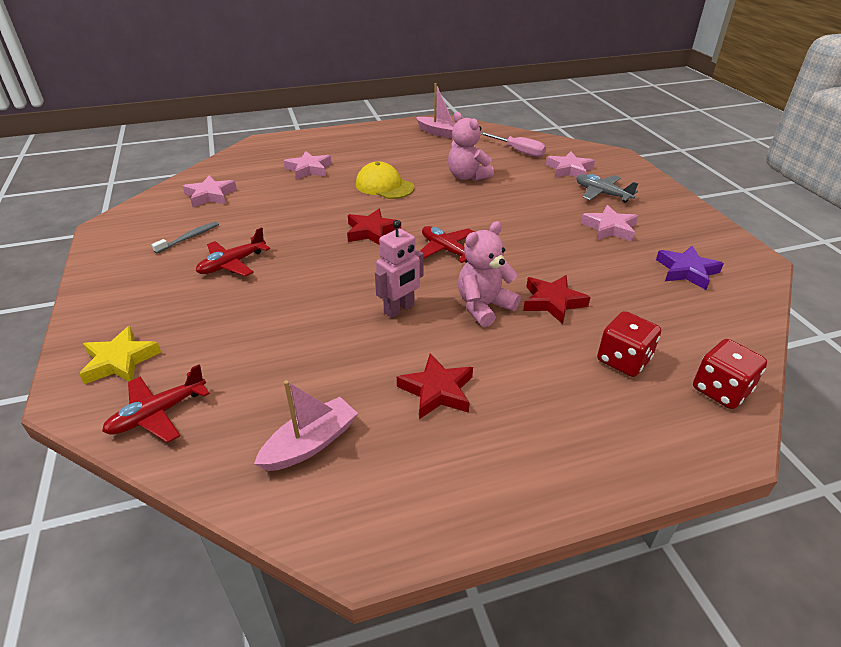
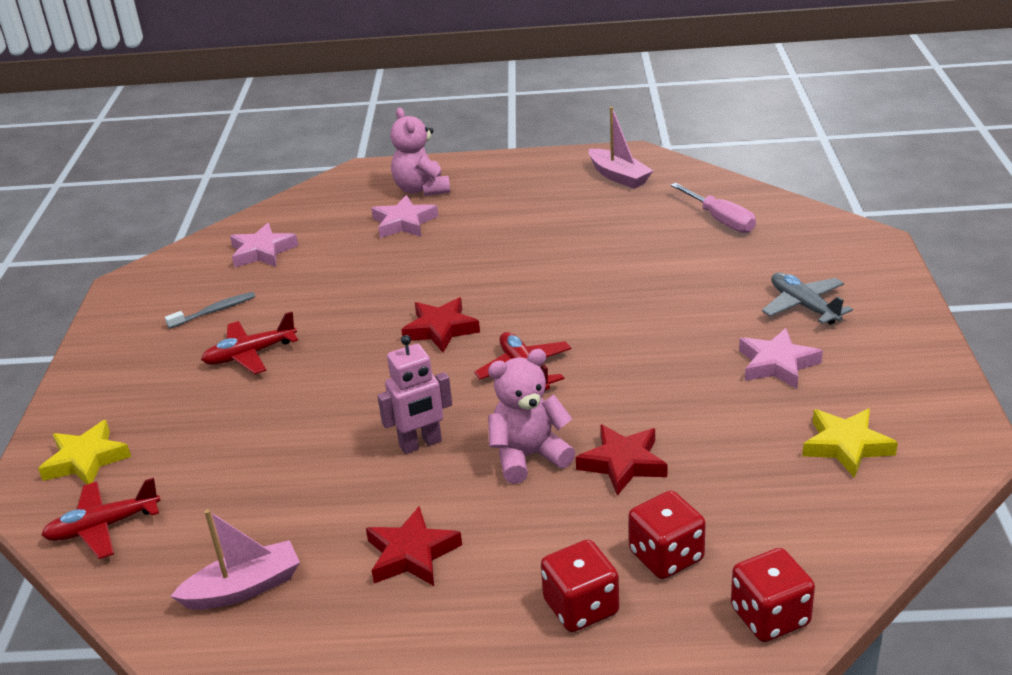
camera: 20 degrees right, 5 degrees down
yellow cap [356,162,414,199] -> none
pink teddy bear [448,112,494,181] -> pink teddy bear moved to [390,108,450,196]
pink star [546,151,595,178] -> none
purple star [656,246,724,290] -> yellow star [802,409,898,478]
none -> red dice [541,540,619,632]

